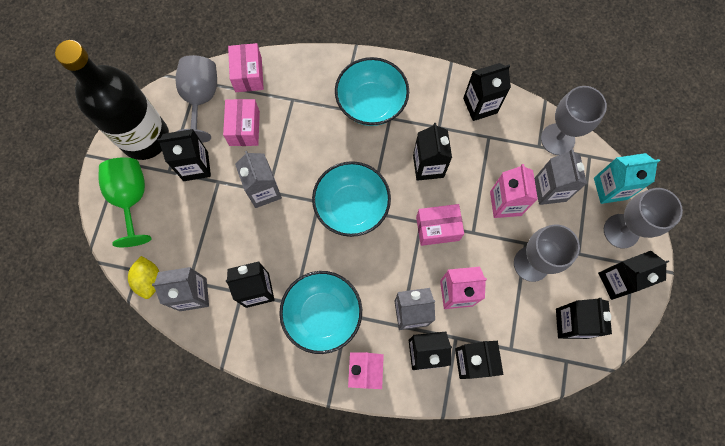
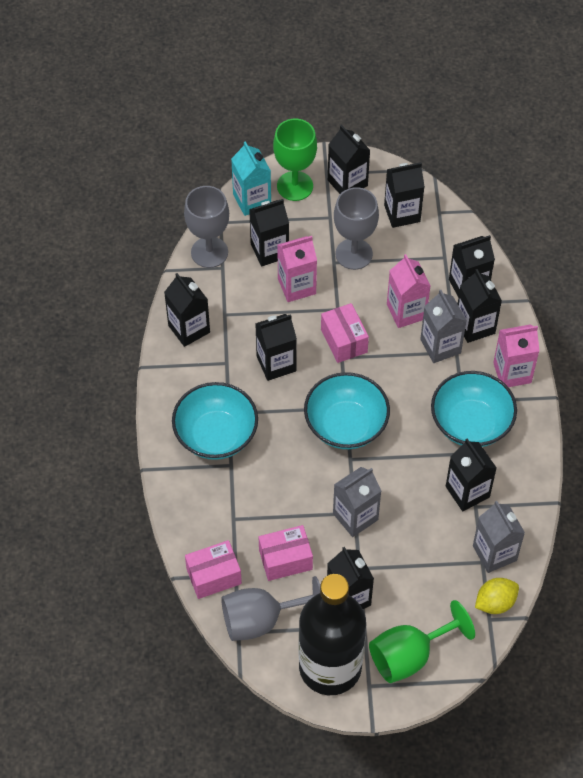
camera: 105 degrees left, 15 degrees down
grey carton [534,149,587,205] -> black carton [249,199,289,266]
grey goblet [604,188,683,248] -> green goblet [273,119,317,201]

